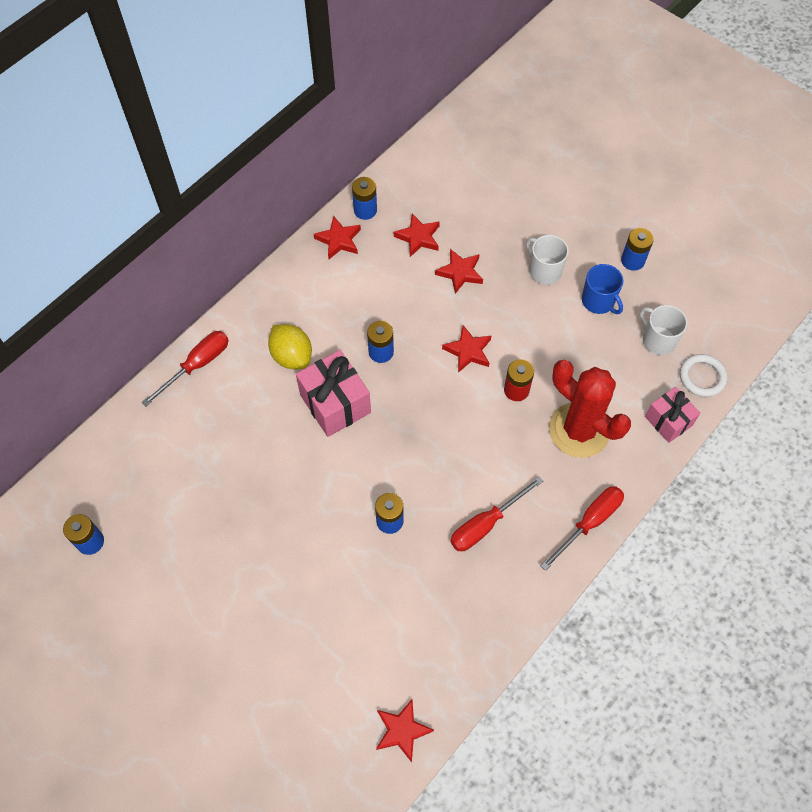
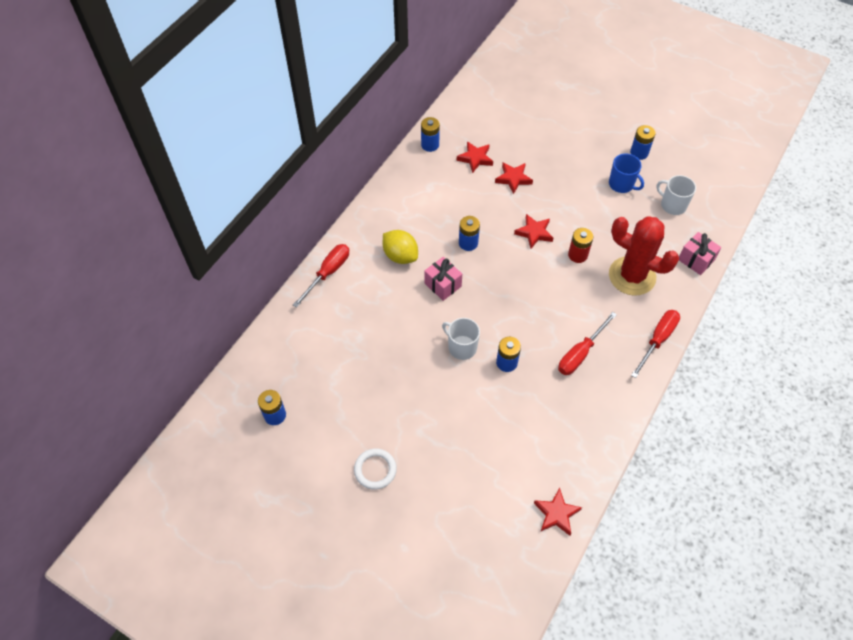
camera: 10 degrees left, 5 degrees down
pink gift [296,350,371,437] -> pink gift [424,257,462,301], size x0.64
red star [314,216,361,259] -> none
white mug [526,235,569,285] -> white mug moved to [442,318,480,360]
white ring [680,354,728,397] -> white ring moved to [354,448,397,490]

